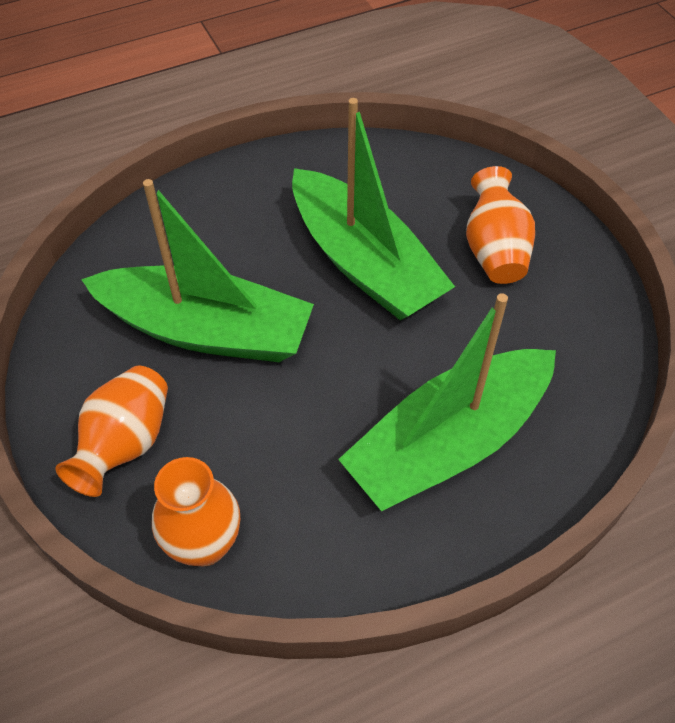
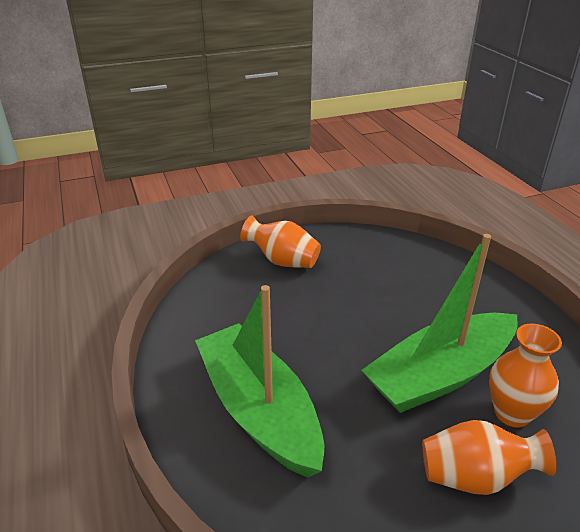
camera: 95 degrees right, 20 degrees down
green boat [81,179,314,362] -> none
orange vase [152,457,240,567] -> orange vase moved to [489,324,562,428]

